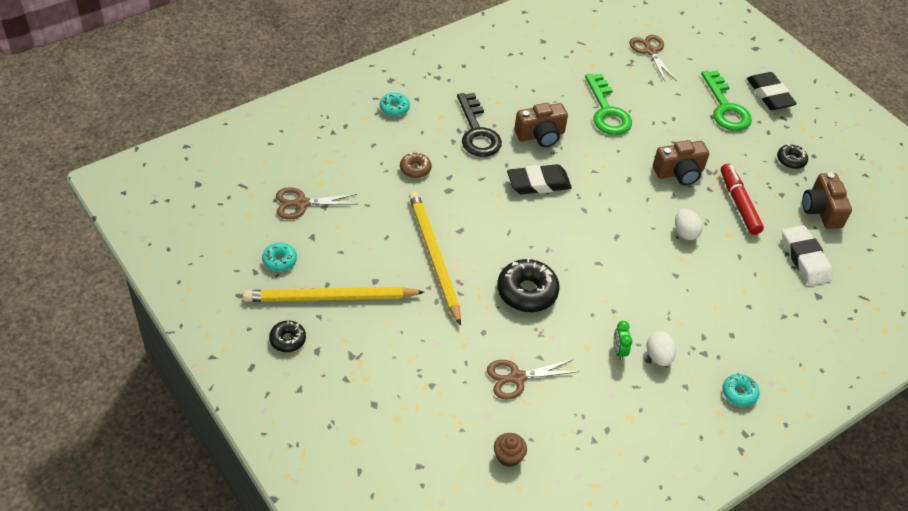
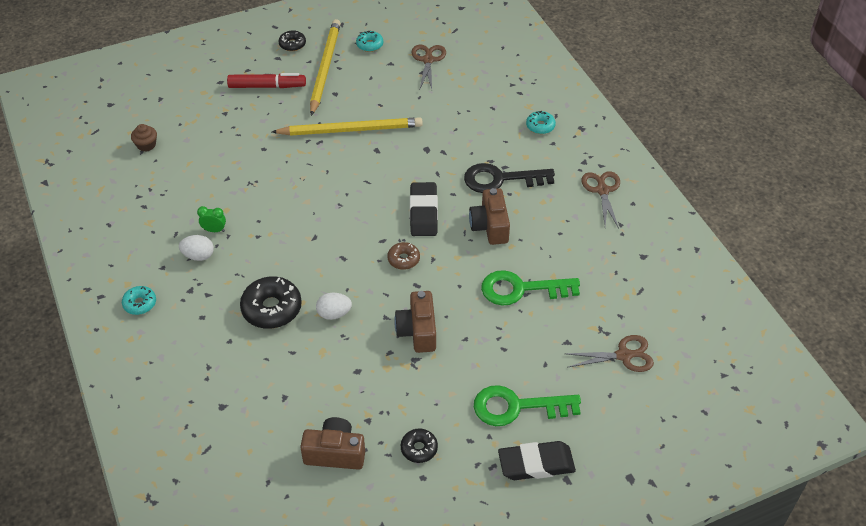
camera: 105 degrees right, 0 degrees up
brown donut [400,152,431,178] -> brown donut moved to [387,242,420,270]
brown scissors [487,359,579,400] -> brown scissors moved to [581,171,620,229]
black donut [497,258,560,312] -> black donut moved to [240,276,302,329]
red marker [721,164,764,235] -> red marker moved to [227,73,306,88]
white eraser [782,225,833,286] -> none

